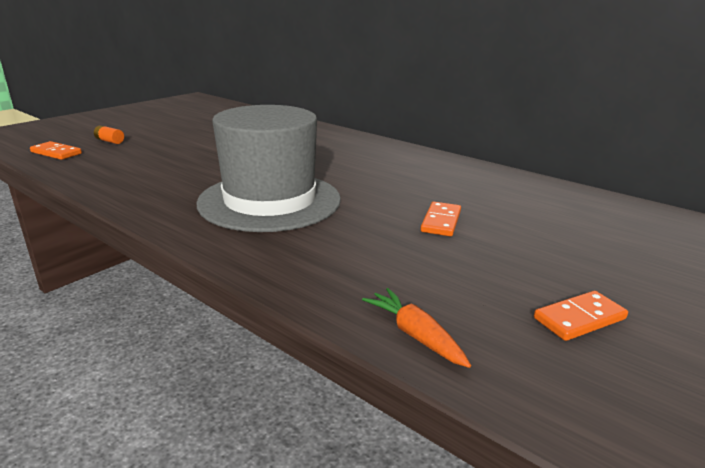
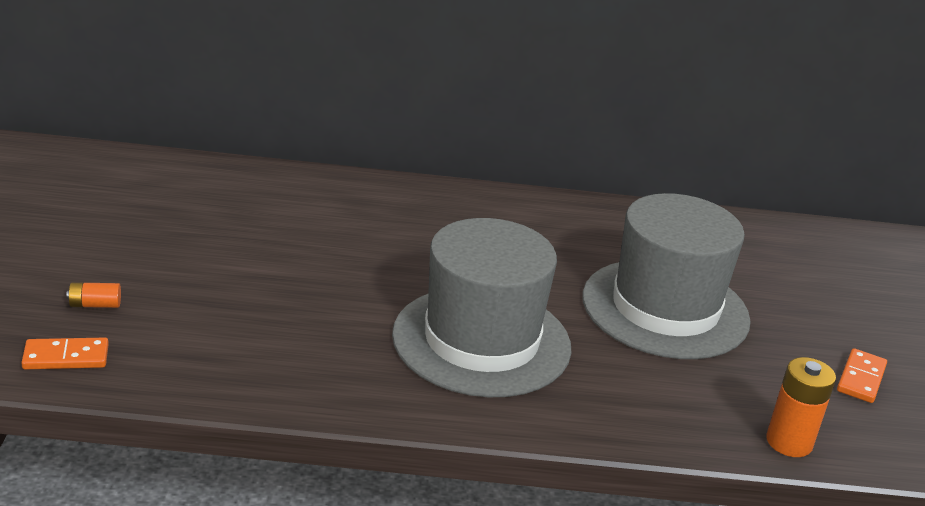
camera: 40 degrees left, 5 degrees up
orange carrot [362,288,471,368] -> orange battery [766,357,836,457]
orange domino [421,202,461,236] -> grey hat [582,193,751,359]

